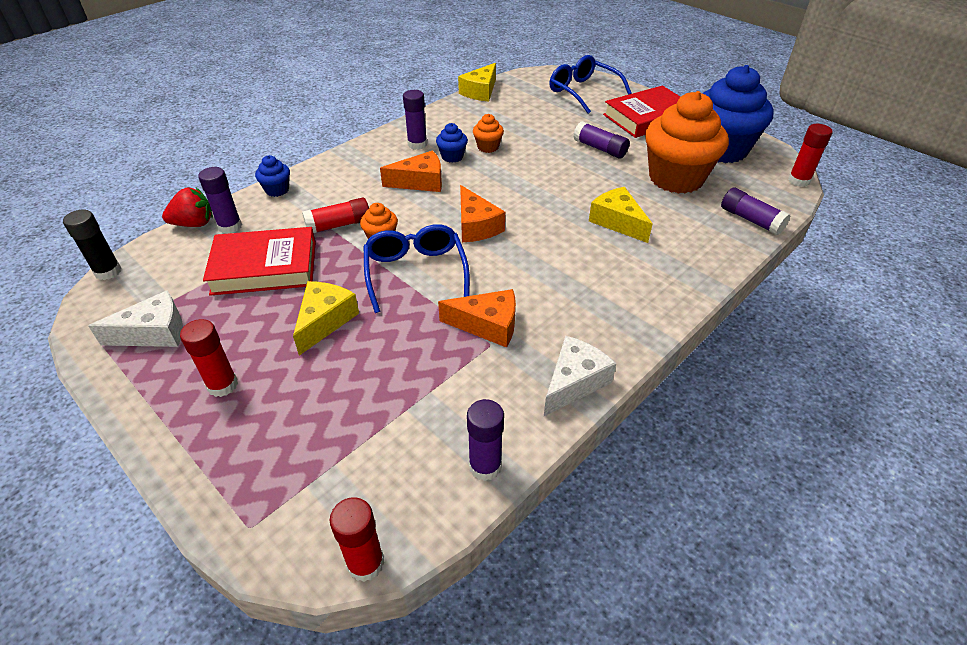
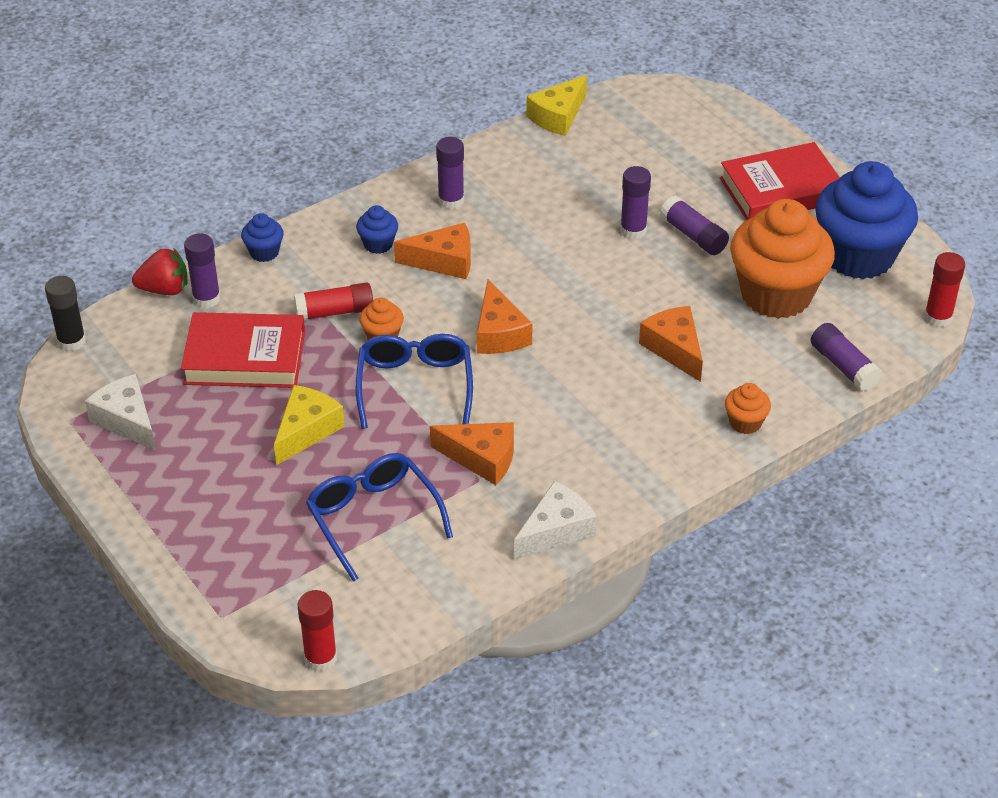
camera: 10 degrees right, 0 degrees up
white cheese [88,290,183,347] -> white cheese turned 120 degrees counterclockwise [85,374,156,451]
red glue stick [180,319,238,397] -> none
blue cupcake [436,123,468,163] -> blue cupcake moved to [356,205,398,254]
purple glue stick [467,399,504,481] -> purple glue stick moved to [620,166,651,239]
orange cupcake [473,114,504,153] -> orange cupcake moved to [725,383,771,434]
blue glasses [549,55,632,114] -> blue glasses moved to [306,453,453,582]
yellow cheese [589,187,652,243] -> orange cheese [639,306,703,382]

